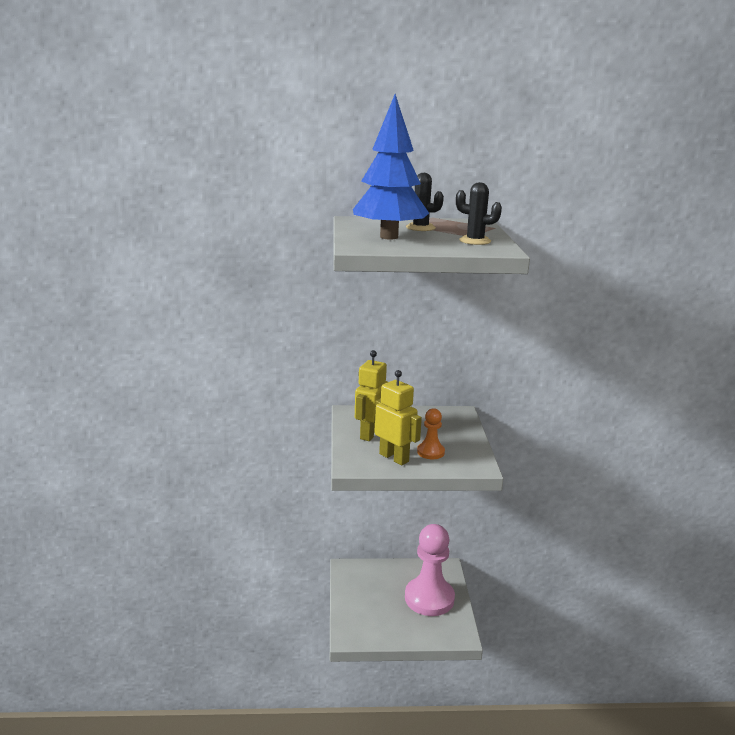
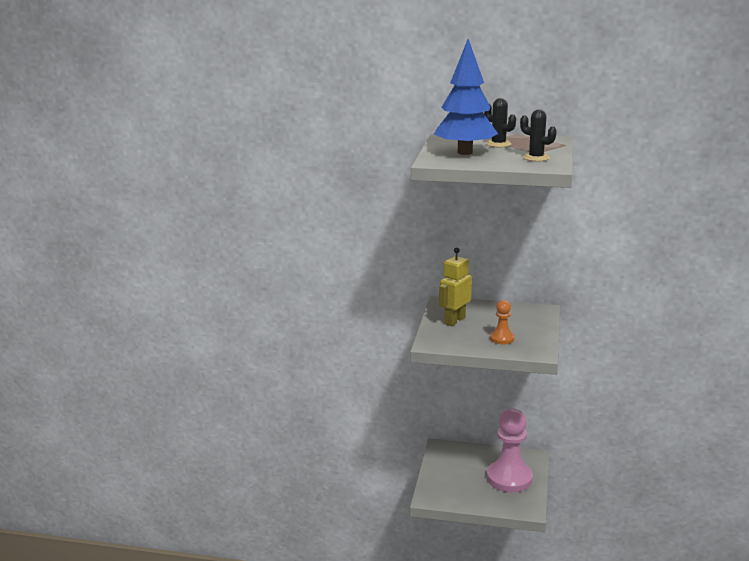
camera: 15 degrees right, 0 degrees up
yellow robot [375,370,422,465] -> none

